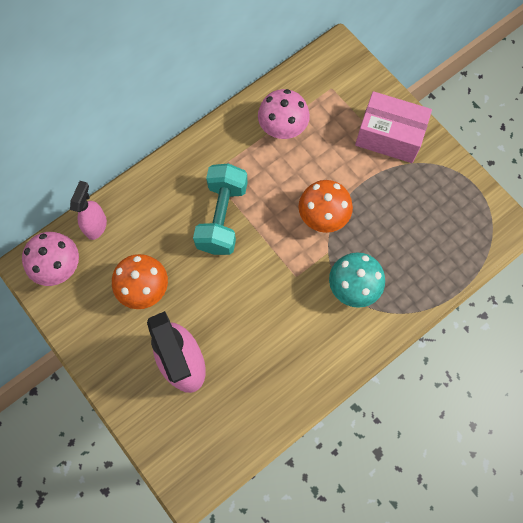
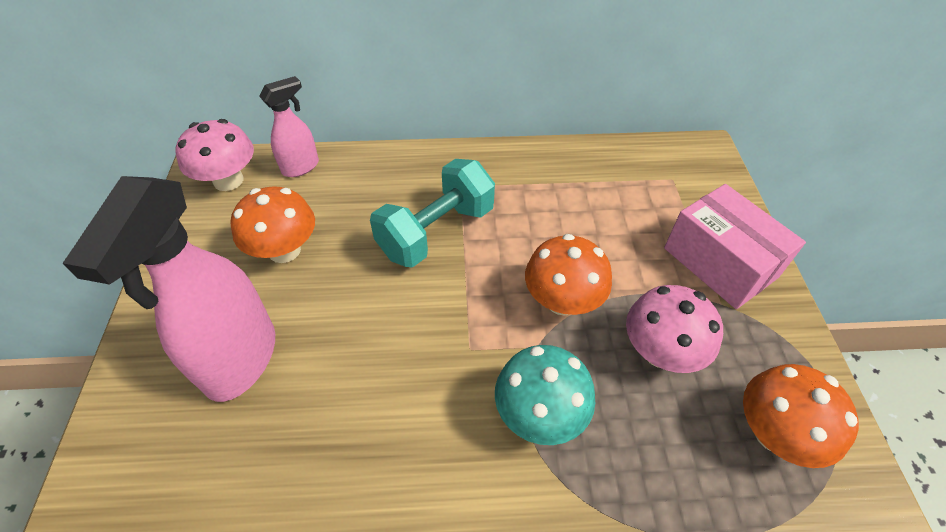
camera: 35 degrees right, 20 degrees down
pink mushroom [258,89,310,139] -> pink mushroom moved to [626,285,723,373]
none -> orange mushroom [743,364,859,468]

